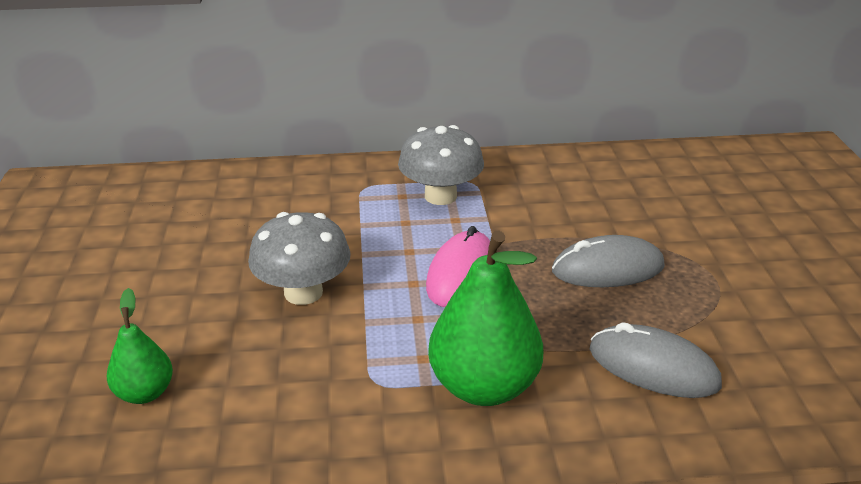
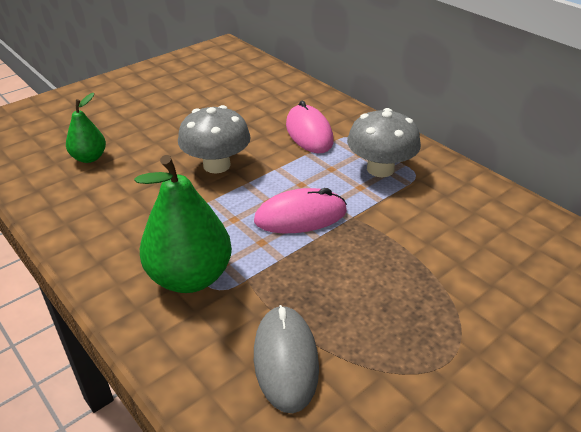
camera: 55 degrees right, 5 degrees up
grey mouse [552,235,665,287] -> none
none -> pink mouse [286,101,333,153]

